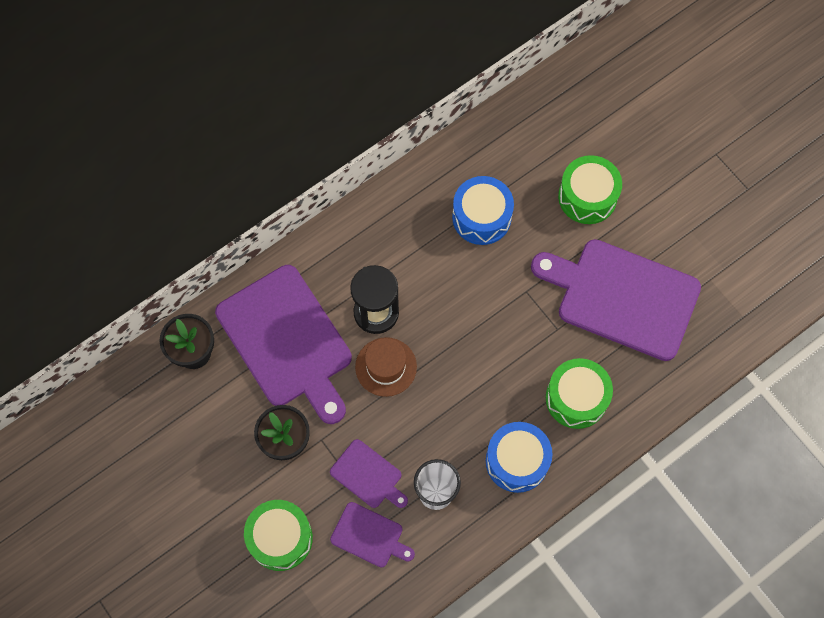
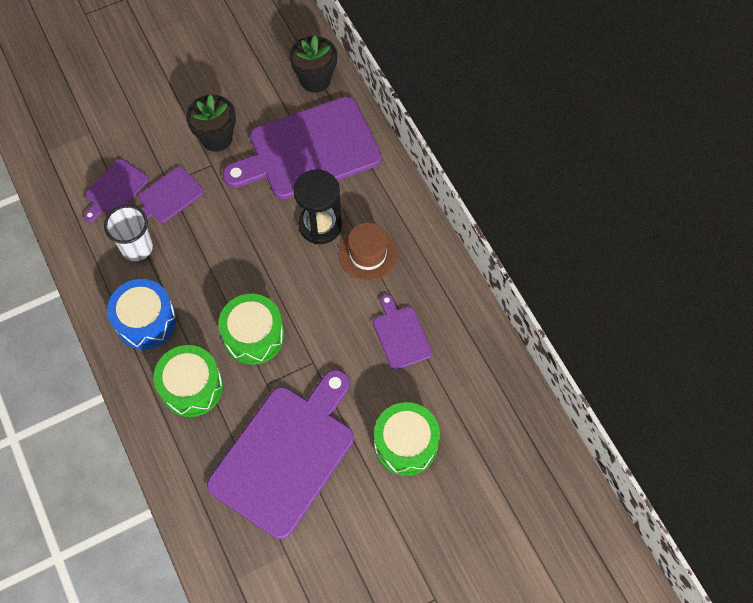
camera: 100 degrees right, 5 degrees down
green drum [244,500,313,571] -> green drum moved to [218,294,284,365]
brown hat [355,337,417,397] -> brown hat moved to [339,222,397,281]
blue drum [452,176,514,245] -> purple cutting board [373,294,432,370]

